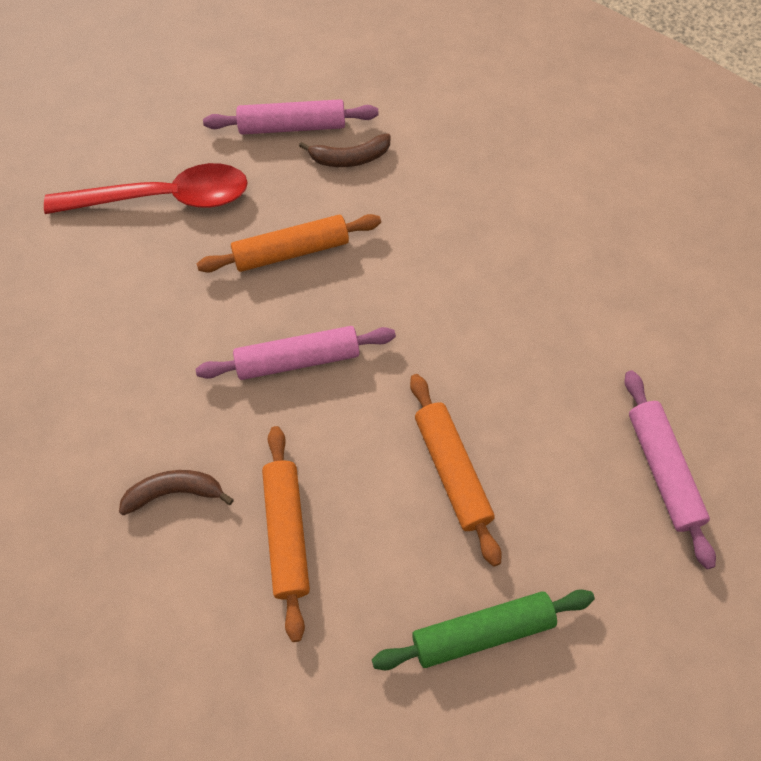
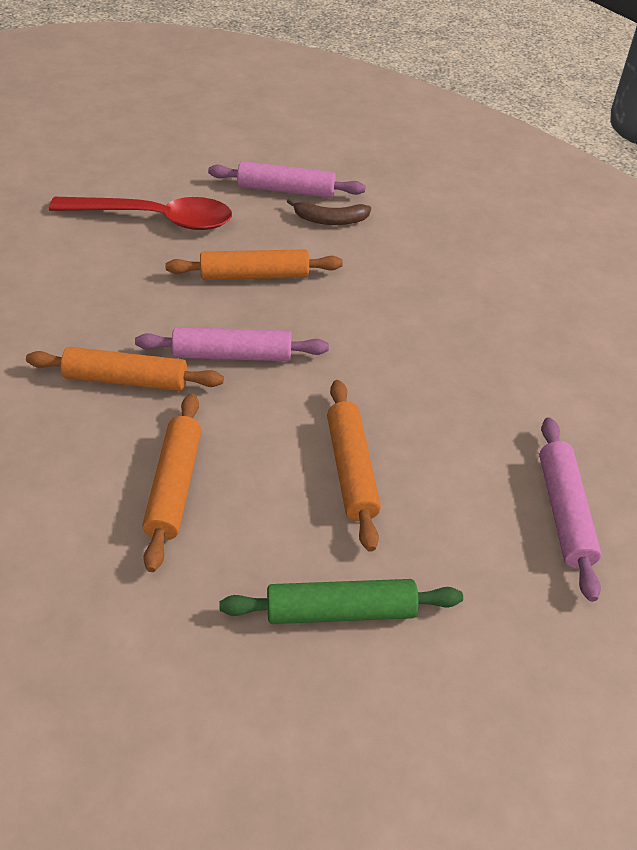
camera: 10 degrees right, 15 degrees down
brown banana [119,470,234,516] -> none
none -> orange rolling pin [26,347,224,391]

